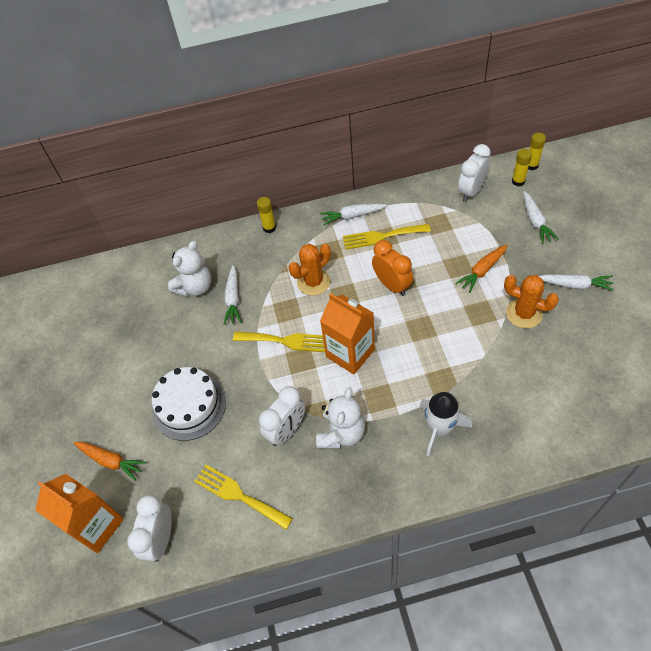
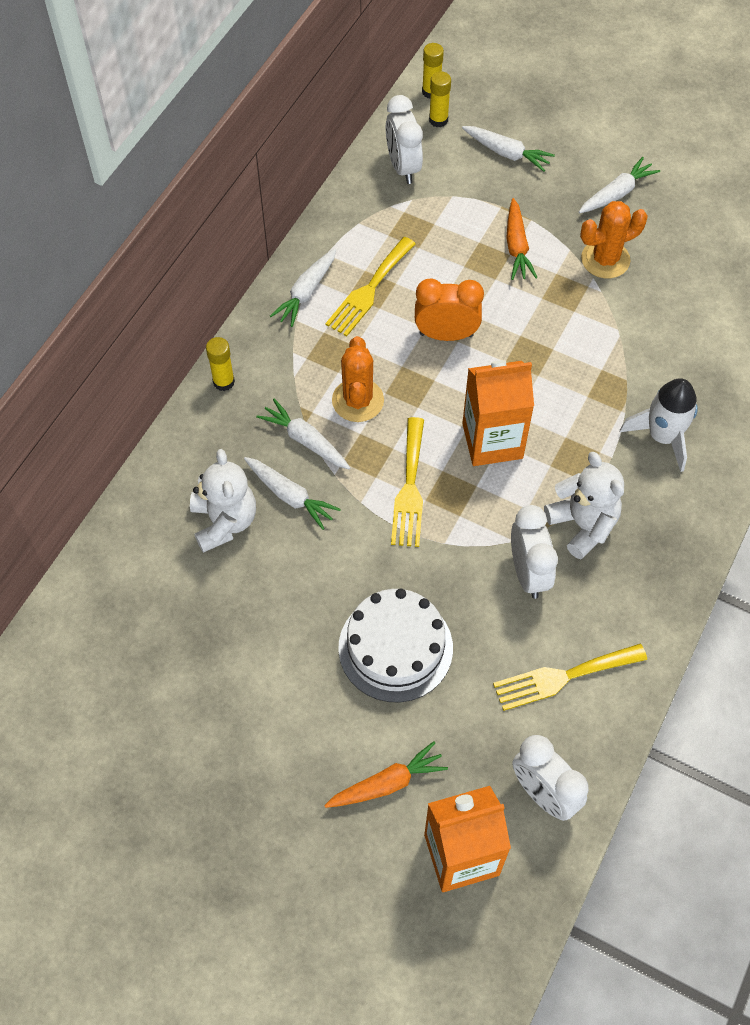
camera: 55 degrees left, 5 degrees up
yellow fork [233,332,325,352] -> yellow fork turned 135 degrees clockwise [391,417,424,547]
none -> white carrot [256,399,350,469]

